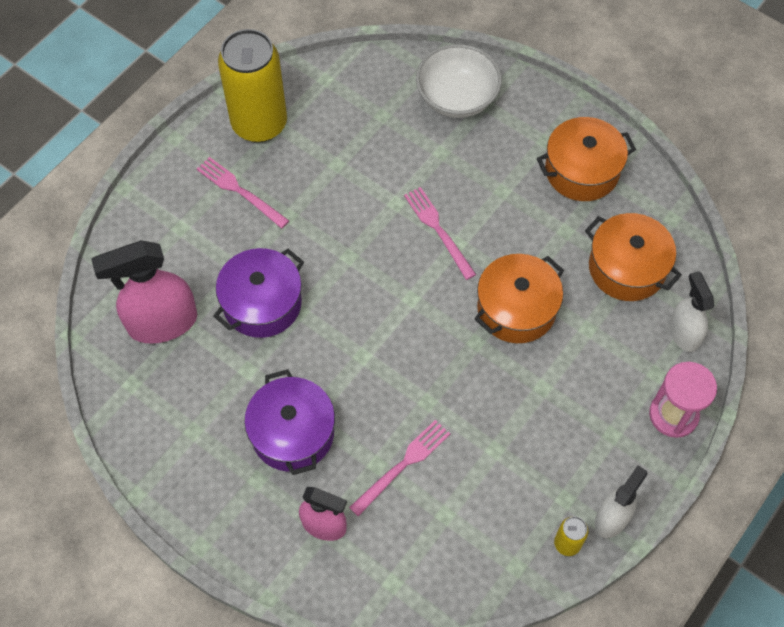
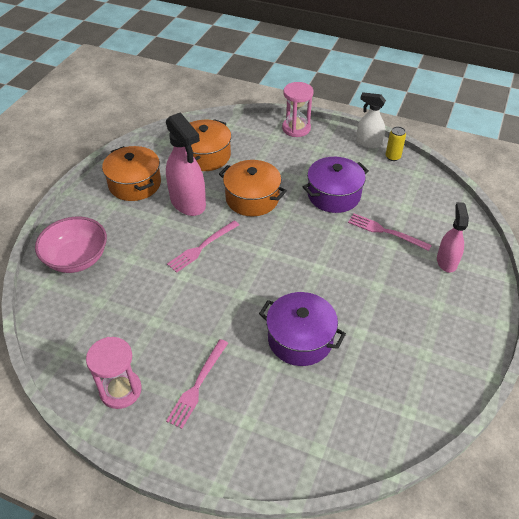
camera: 105 degrees left, 15 degrees down
pink spray bottle [91,240,197,344] -> pink spray bottle moved to [166,112,206,216]
yellow can [218,29,287,142] -> pink hourglass [86,337,142,409]
purple pot [244,369,335,475] -> purple pot moved to [303,157,369,213]
white bowl [416,44,502,118] -> pink bowl [35,217,107,273]
white spray bottle [669,271,714,352] -> none

